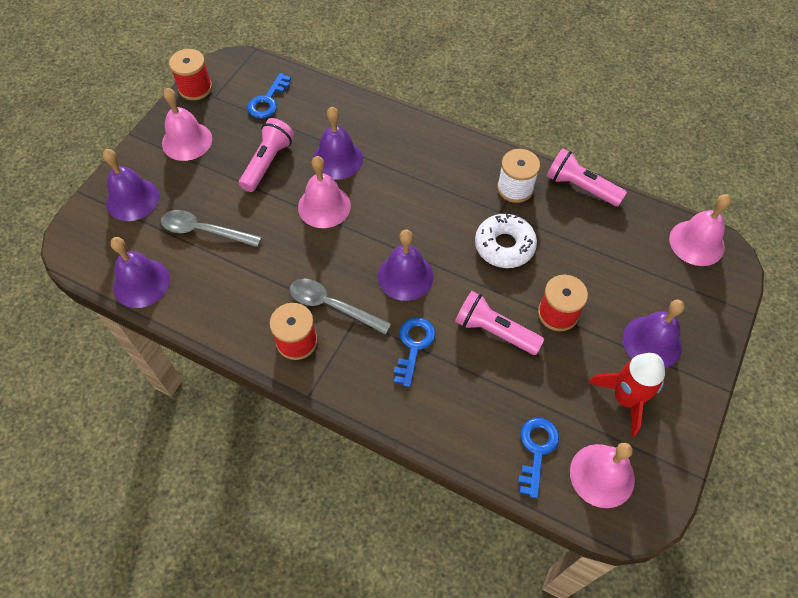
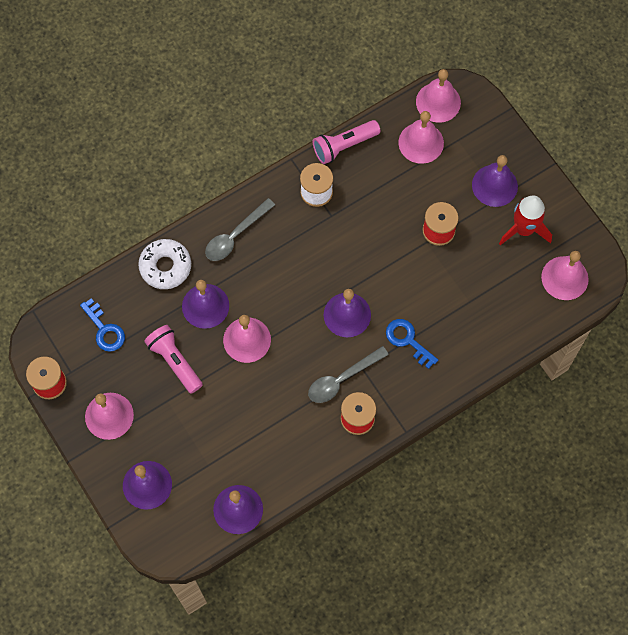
camera: 60 degrees left, 10 degrees up
grey spoon [161,210,262,247] -> grey spoon moved to [205,198,275,261]
pink flashlight [455,291,544,355] -> none
white donut [475,214,537,268] -> white donut moved to [138,239,191,289]
blue key [518,418,559,498] -> none
none -> pink bell [398,111,444,164]

